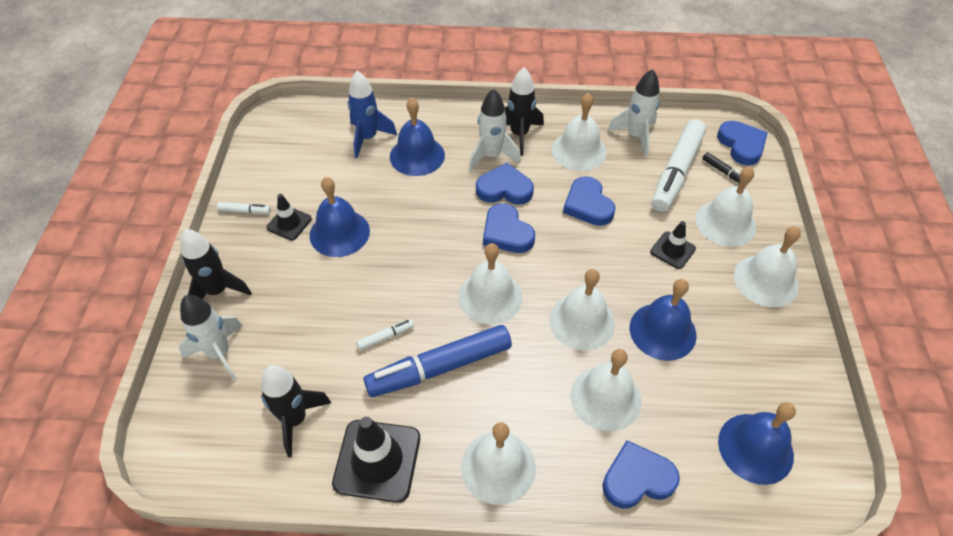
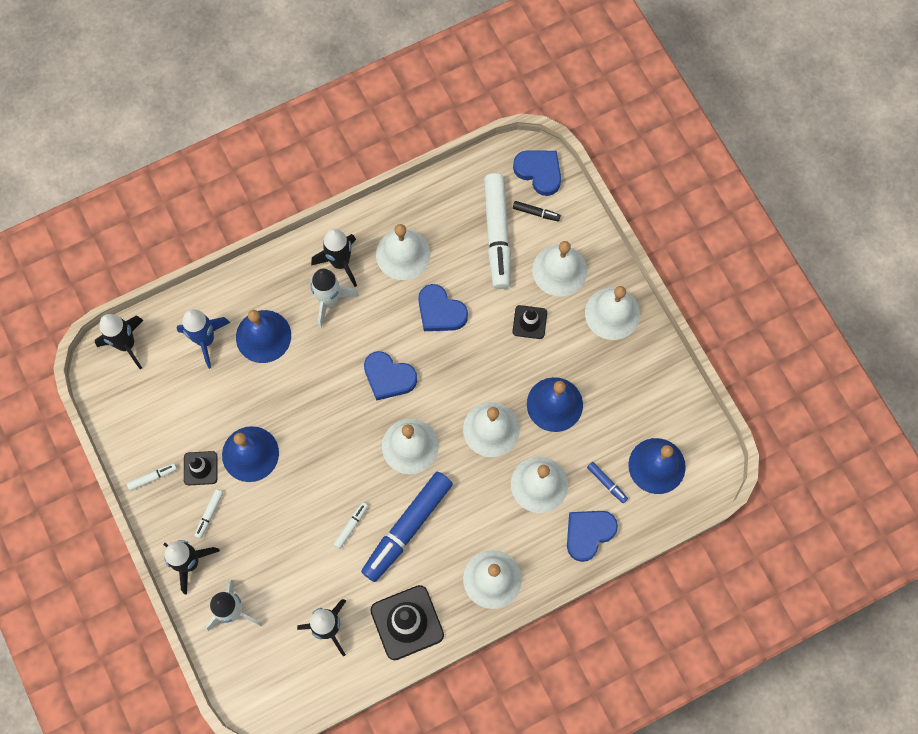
camera: 30 degrees left, 20 degrees up
blue heart [476,163,534,205] -> none
white rocket [607,69,660,157] -> none
none -> black rocket [95,314,143,369]
none -> white marker [194,489,223,539]
none -> blue marker [587,462,628,503]

